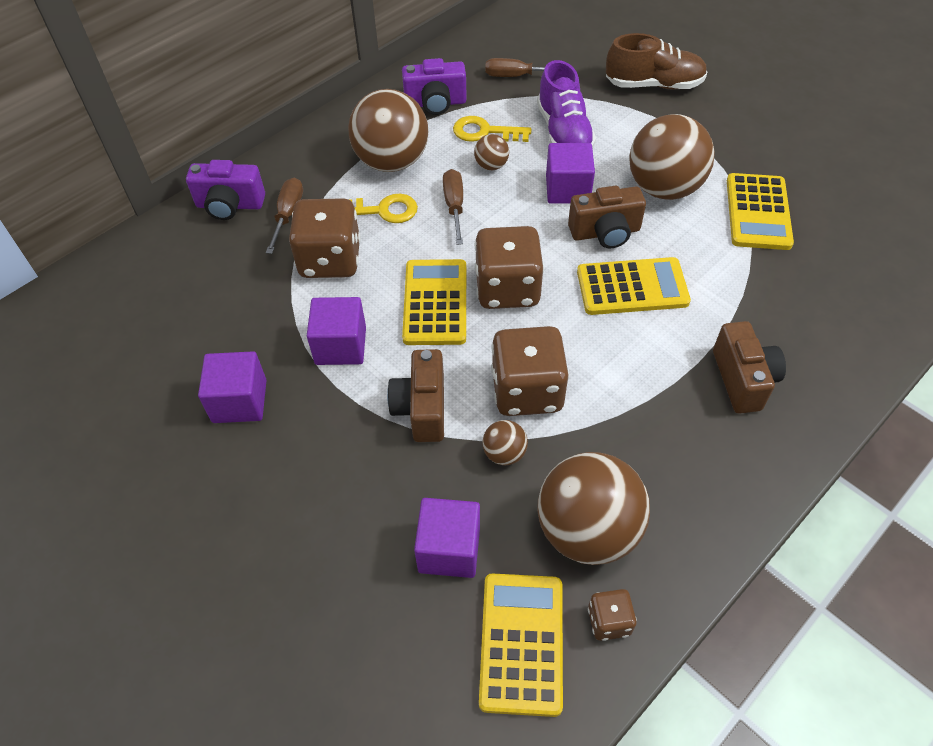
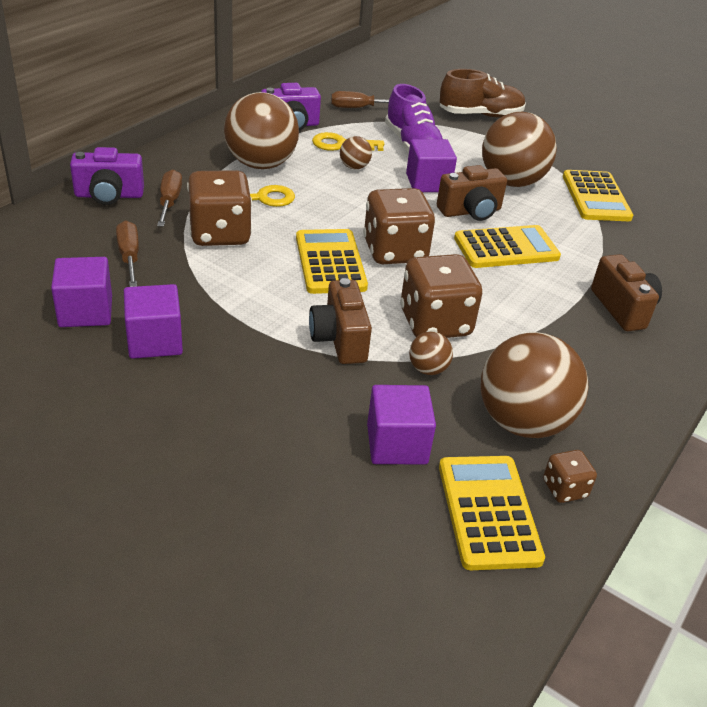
camera: 15 degrees left, 15 degrees down
purple cube [307,297,366,365] -> purple cube moved to [51,257,112,327]
brown screwdriver [443,169,463,245] -> brown screwdriver moved to [116,220,139,287]

